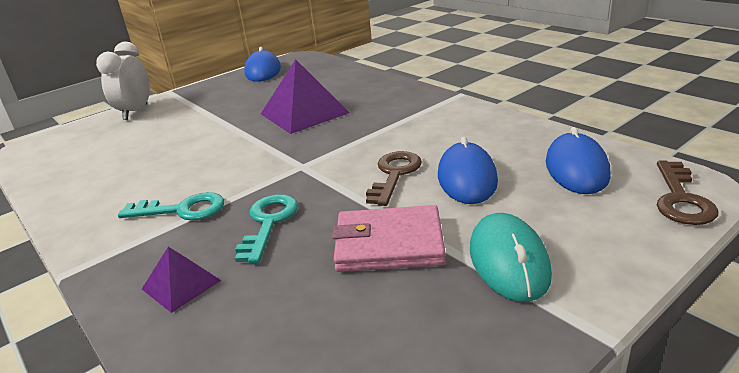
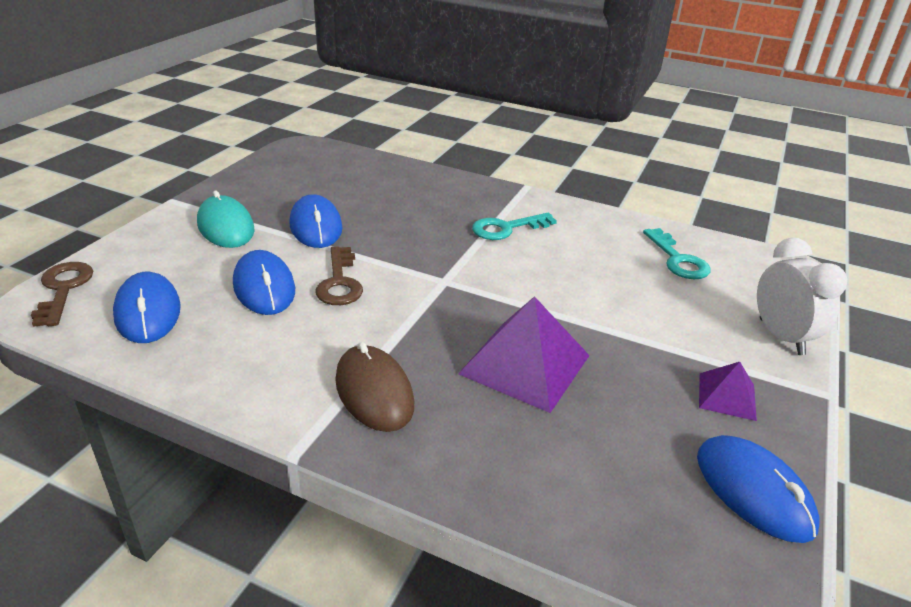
camera: 150 degrees right, 5 degrees up
purple pyramid [142,247,221,313] -> purple pyramid moved to [699,362,757,421]
turquoise key [235,194,298,263] -> turquoise key moved to [643,228,711,279]
pink wallet [332,205,446,272] -> blue mouse [289,194,343,248]
none -> brown mouse [335,342,414,432]

